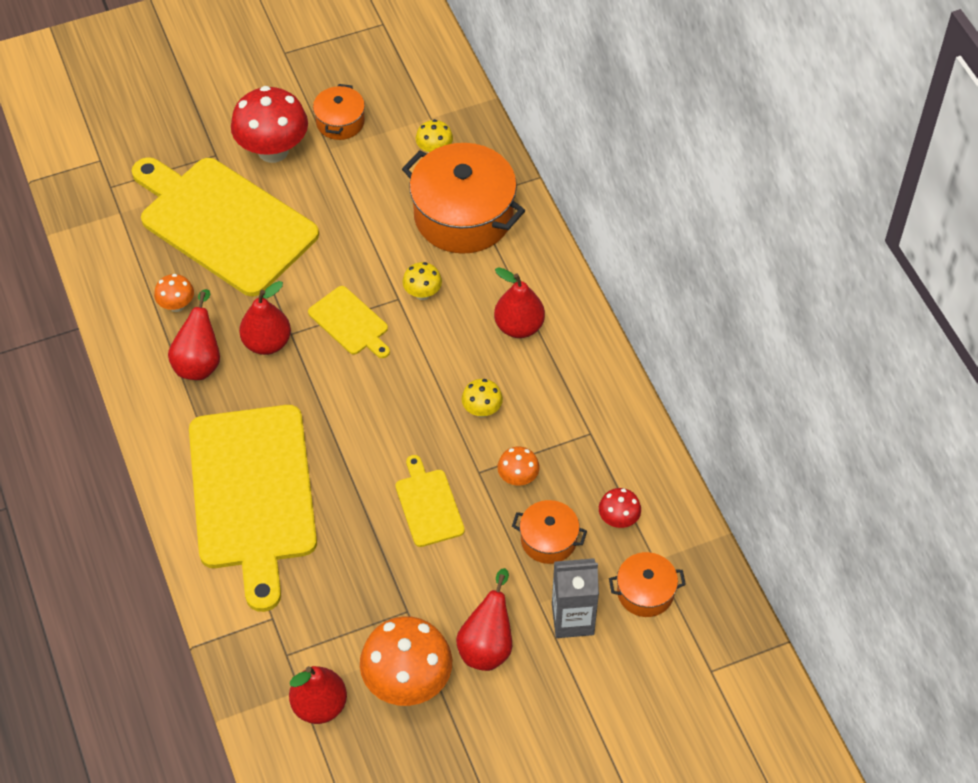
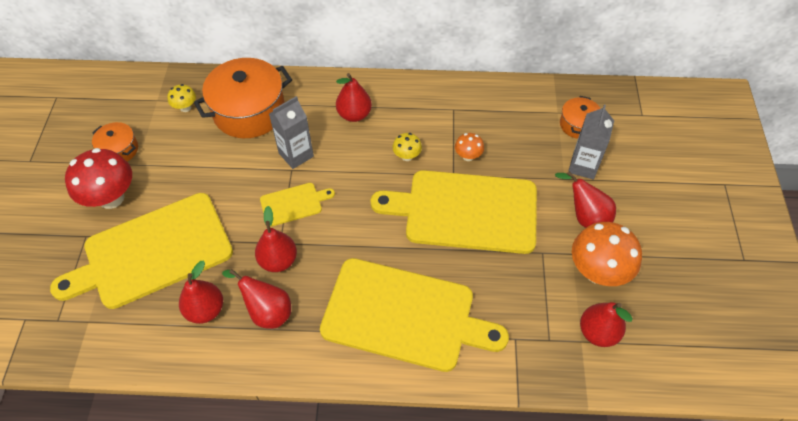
camera: 65 degrees left, 0 degrees up
orange mushroom [154,274,194,312] -> red pear [179,261,223,324]
yellow cutting board [396,455,465,547] -> yellow cutting board [371,170,537,254], size x2.23
yellow mushroom [402,262,442,300] -> grey carton [269,96,314,169]
orange pot [512,500,587,564] -> none
red mushroom [599,488,641,528] -> none

